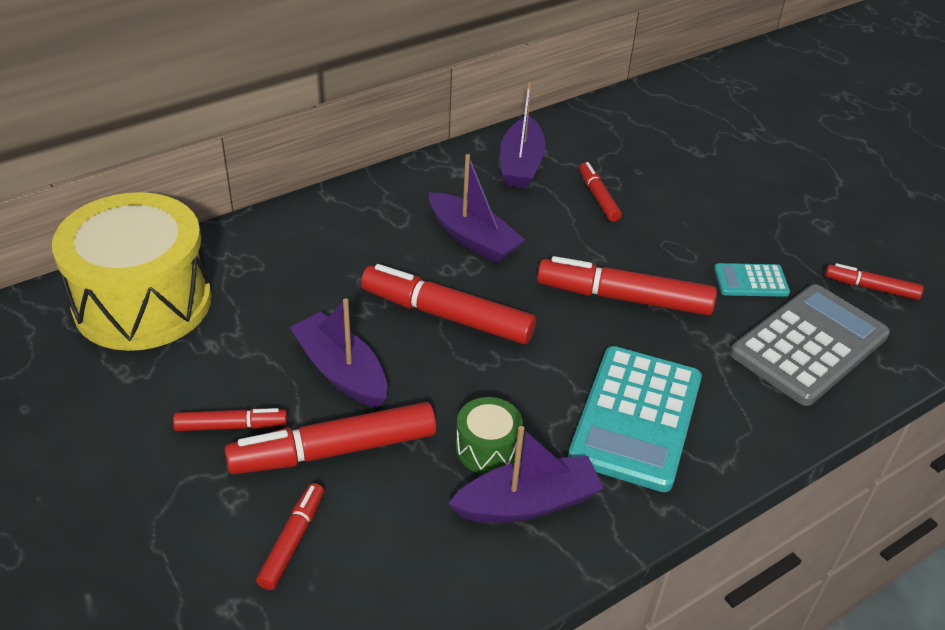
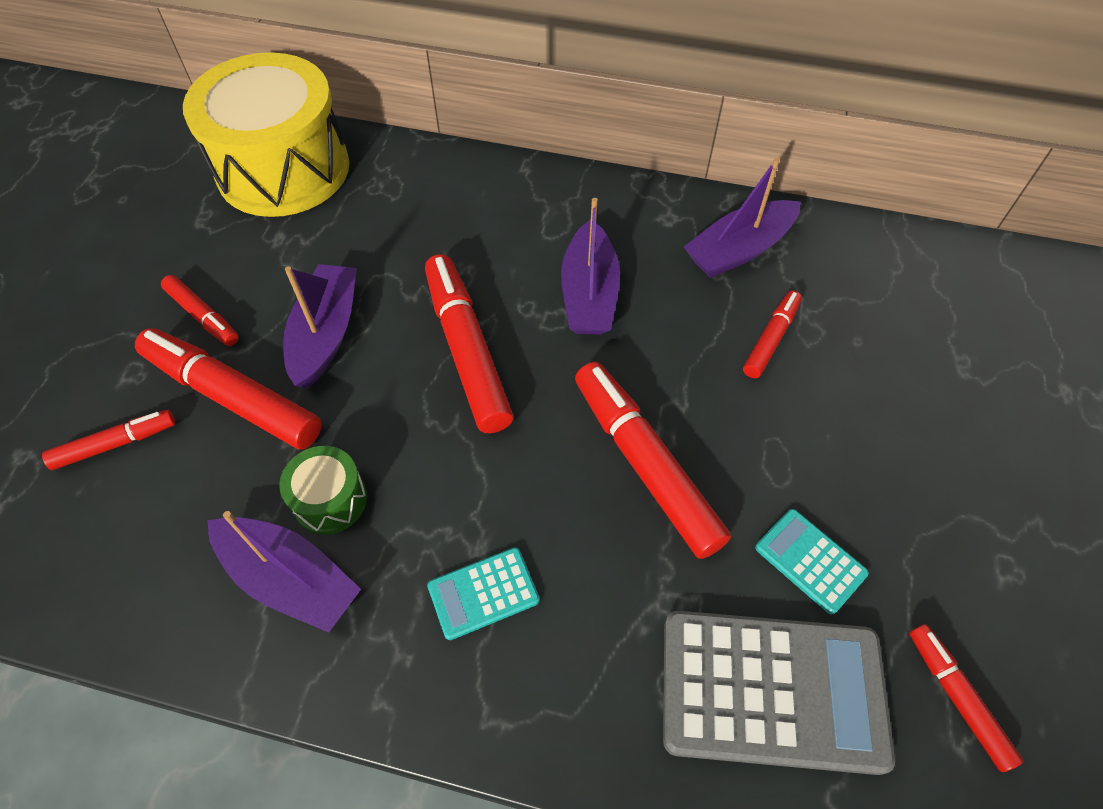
camera: 50 degrees right, 15 degrees up
turquoise calculator [568,346,702,492] -> turquoise calculator [427,547,539,640], size x0.49

